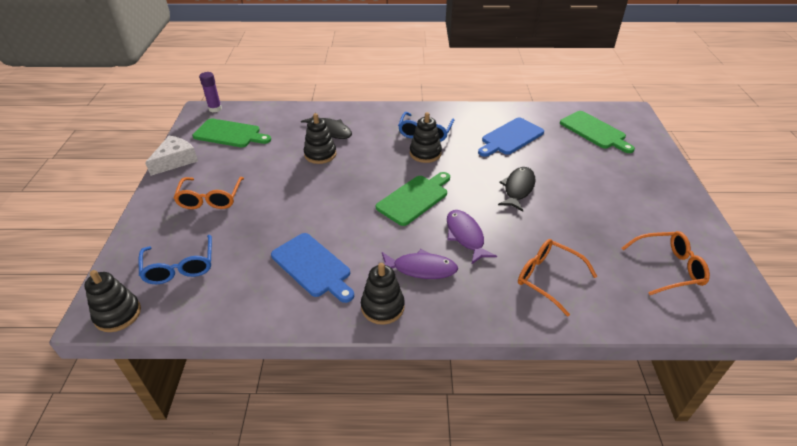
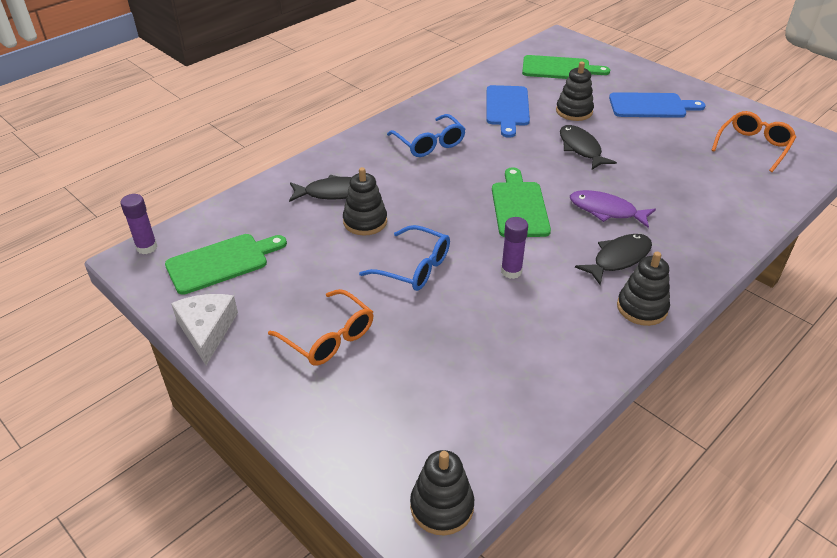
camera: 45 degrees left, 0 degrees up
blue glasses [139,235,212,284] -> blue glasses moved to [359,225,450,291]
blue cutting board [271,233,354,303] -> blue cutting board moved to [609,92,706,118]
purple fish [382,249,458,279] -> black fish [575,234,652,285]
black stacking toy [410,112,442,163] -> black stacking toy moved to [556,62,594,121]
orange glasses [518,239,597,317] -> none
none -> purple glue stick [501,217,528,279]

